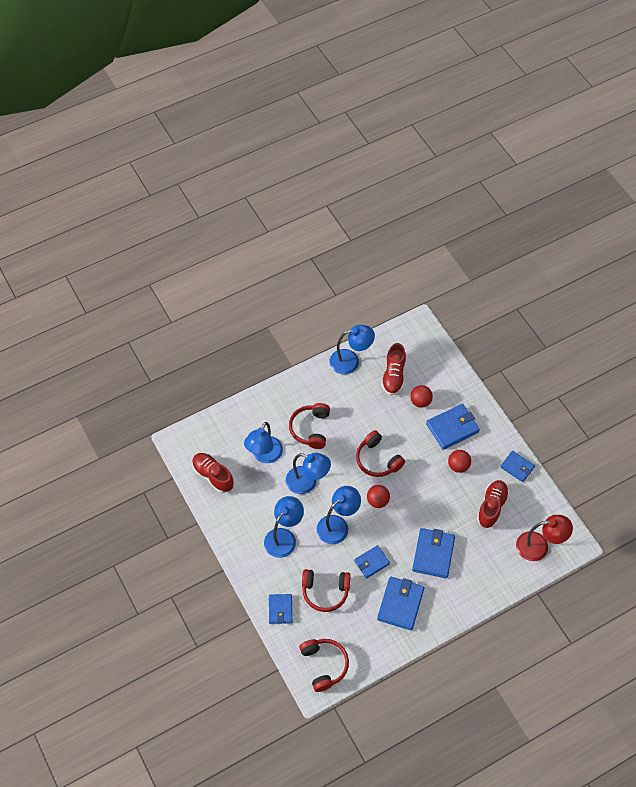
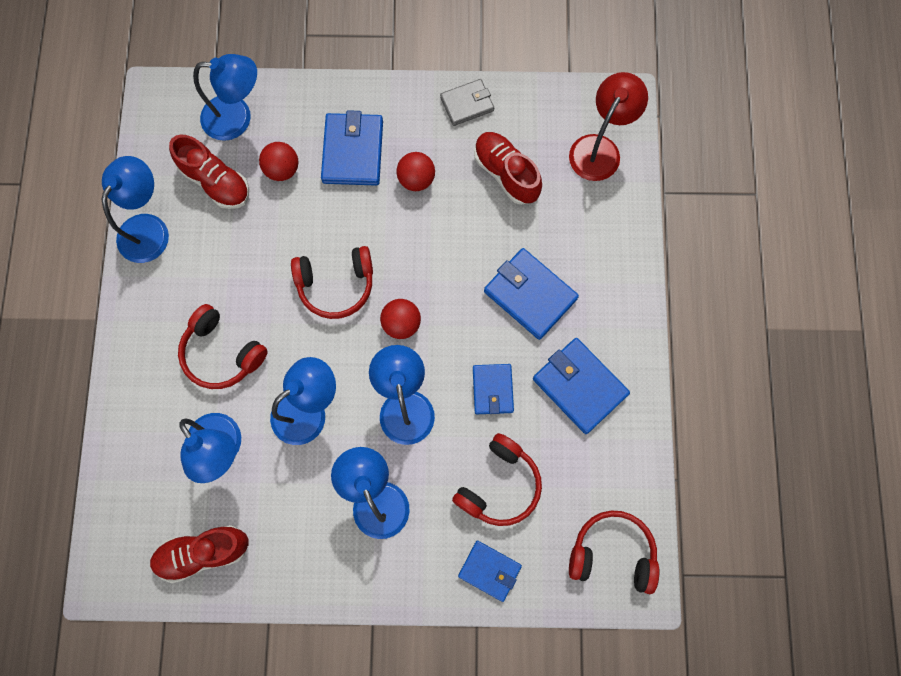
camera: 60 degrees left, 15 degrees up
blue wallet [500,451,535,482] -> grey wallet [440,79,494,126]
none -> blue lamp [193,54,257,141]

